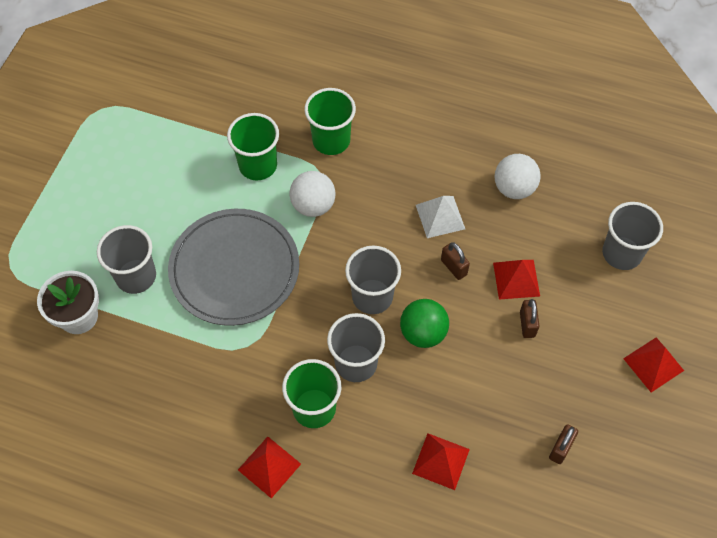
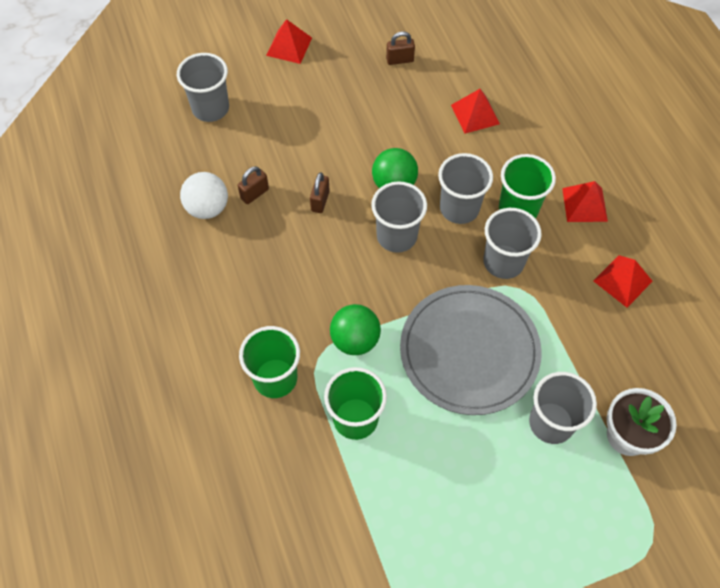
camera: 130 degrees left, 0 degrees up
white ball [290,171,336,217] -> green ball [330,304,381,355]
white pyramid [416,196,465,238] -> none
red pyramid [493,260,540,300] -> red pyramid moved to [593,255,653,308]
brown padlock [520,299,539,338] -> brown padlock moved to [238,166,269,204]
none -> grey cup [483,208,542,279]

